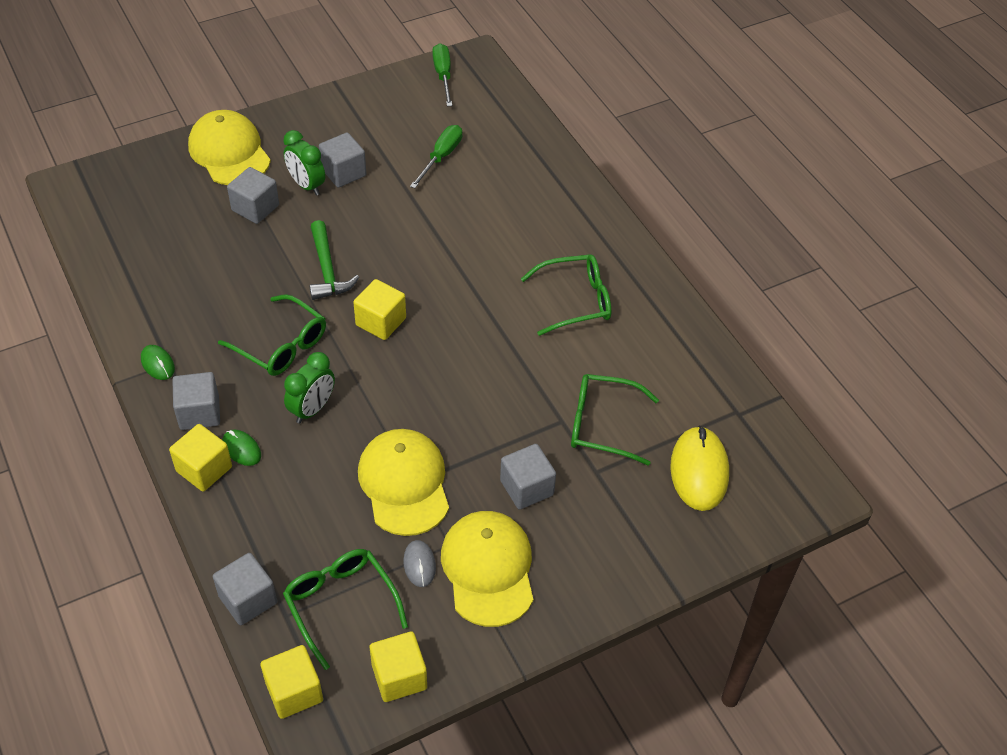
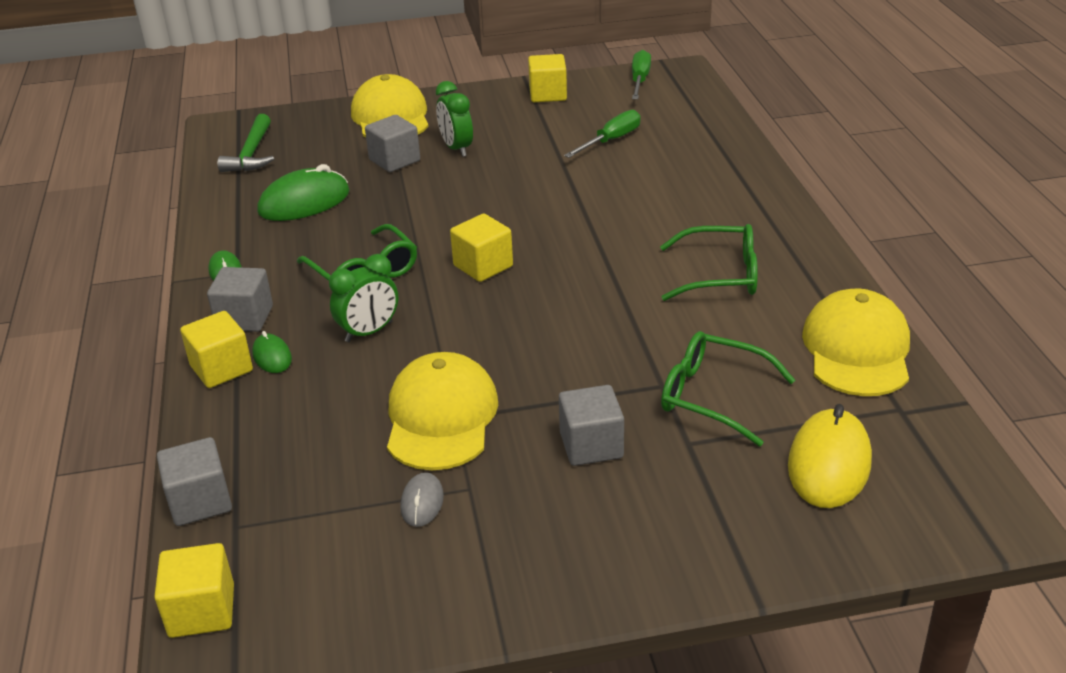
camera: 20 degrees right, 15 degrees down
green glasses [283,549,408,670] -> none
green hammer [309,220,359,300] -> green hammer moved to [217,114,274,172]
grey cube [319,132,366,188] -> none
yellow cube [370,631,427,702] -> yellow cube moved to [528,54,567,102]
yellow cap [441,511,533,627] -> yellow cap moved to [802,289,910,396]
none -> green mouse [257,164,350,221]

